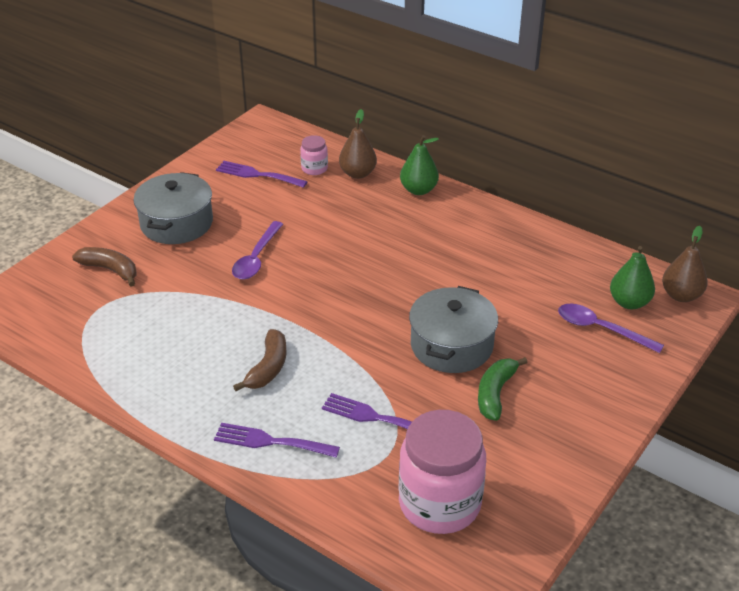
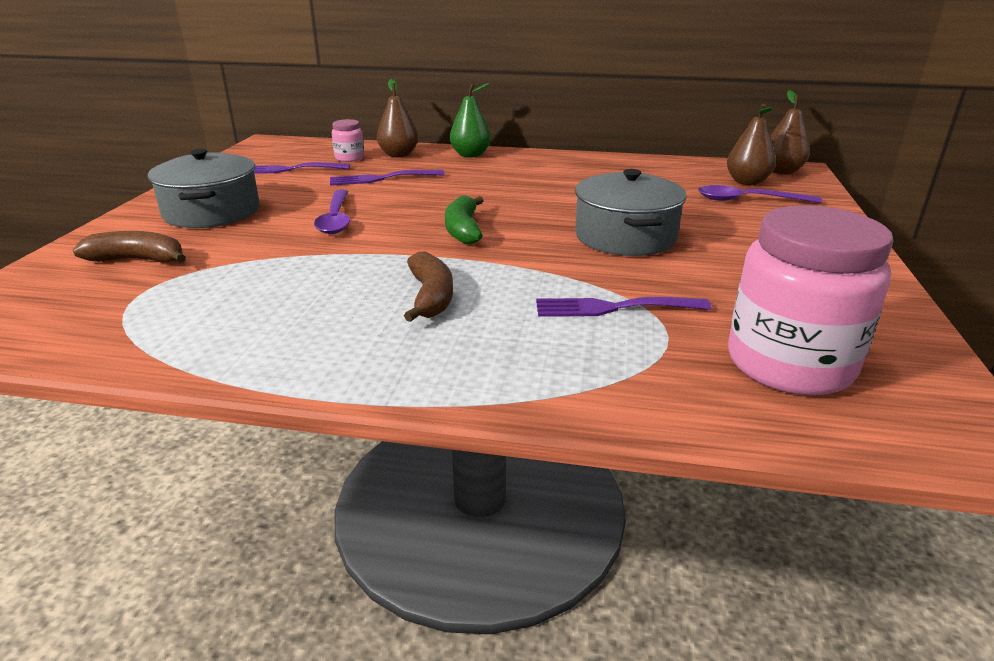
camera: 25 degrees left, 10 degrees down
purple fork [214,423,340,458] -> purple fork moved to [330,170,445,186]
green banana [478,357,528,421] -> green banana moved to [445,195,484,245]
green pear [610,246,655,309] -> brown pear [727,104,776,185]

